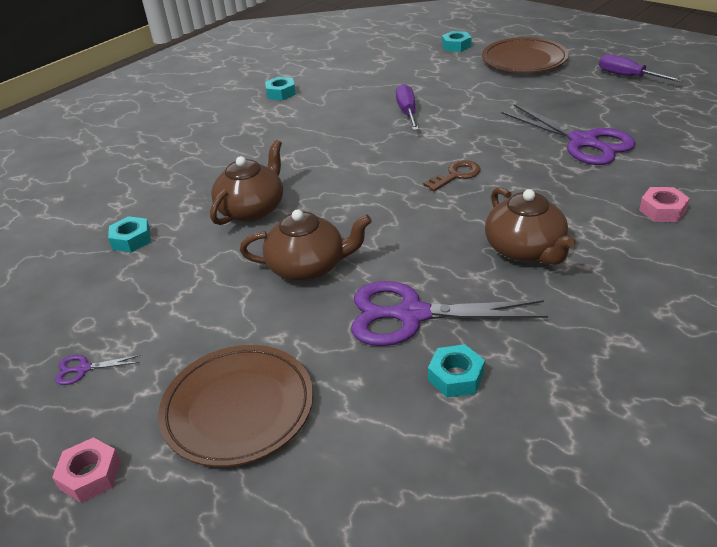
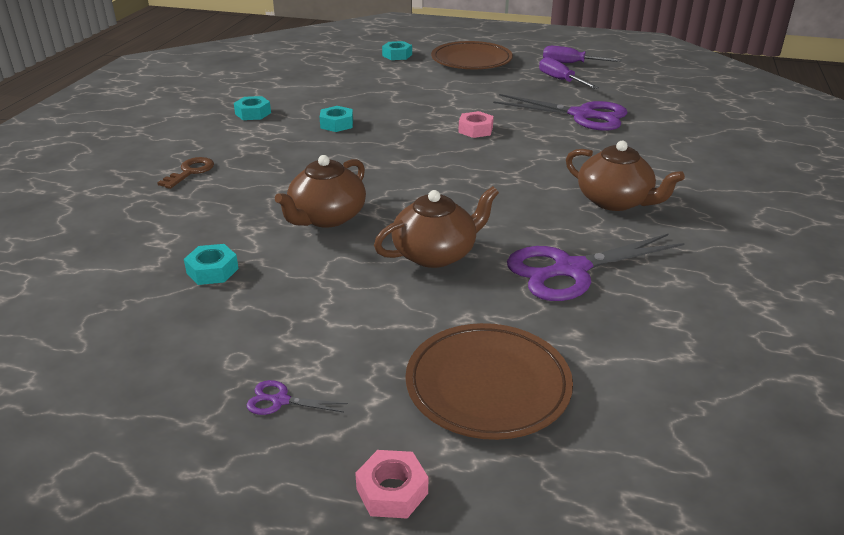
camera: 30 degrees left, 5 degrees down
purple scissors [55,355,141,385] -> purple scissors turned 45 degrees clockwise [247,380,348,415]
brown teapot [210,140,283,225] -> brown teapot turned 150 degrees counterclockwise [275,155,366,227]
purple screwdriver [396,84,419,131] -> purple screwdriver moved to [539,57,599,89]
brown key [423,160,480,191] -> brown key moved to [157,157,214,189]
turquoise nut [428,345,485,398] -> turquoise nut moved to [320,106,353,132]
pink nut [639,187,690,222] -> pink nut moved to [458,111,494,138]

